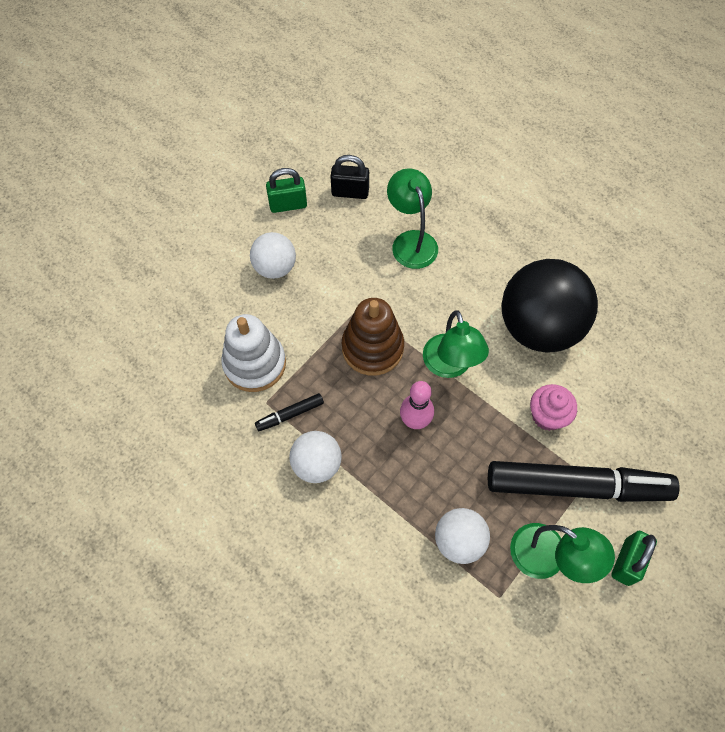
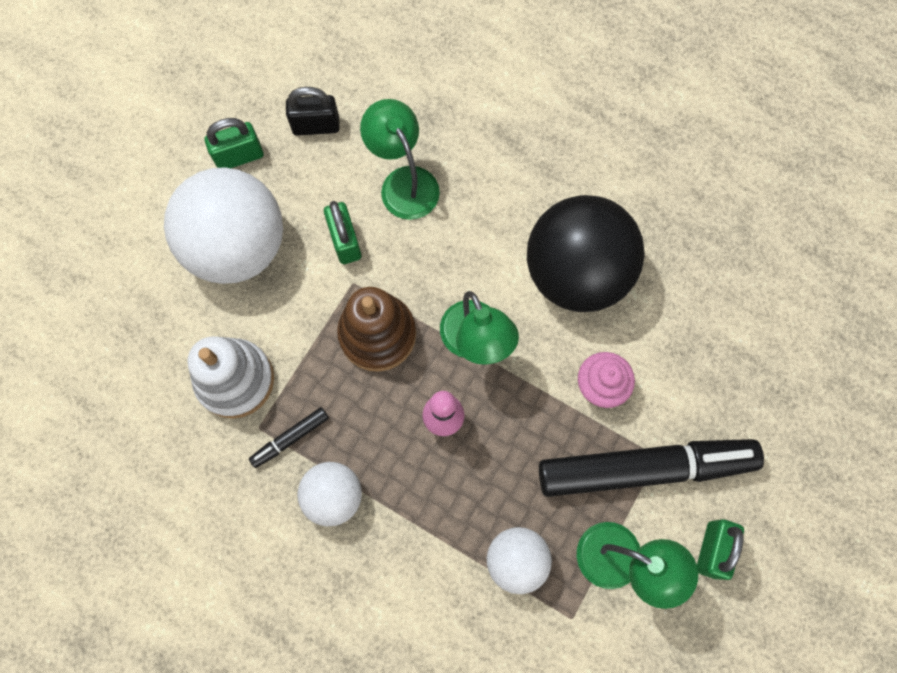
camera: 10 degrees left, 10 degrees up
white ball [250,232,296,279] -> white ball [164,168,283,284], size x1.90
none -> green padlock [324,201,361,264]

